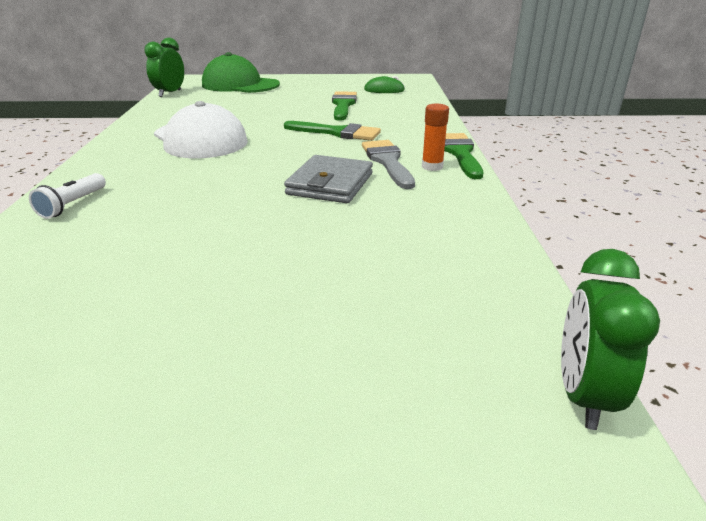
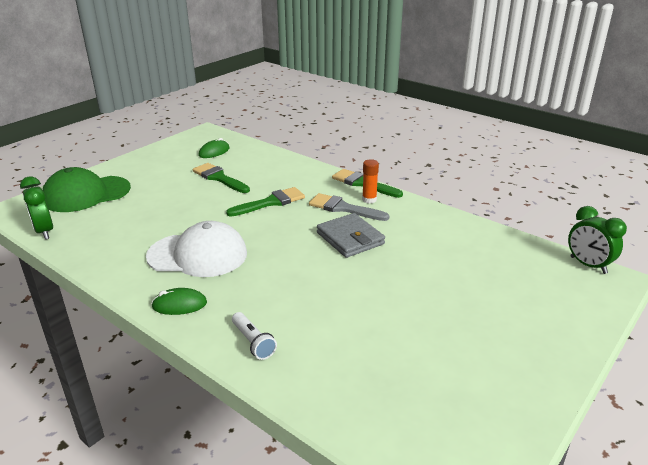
camera: 50 degrees left, 0 degrees up
none -> green mouse [151,288,207,315]

